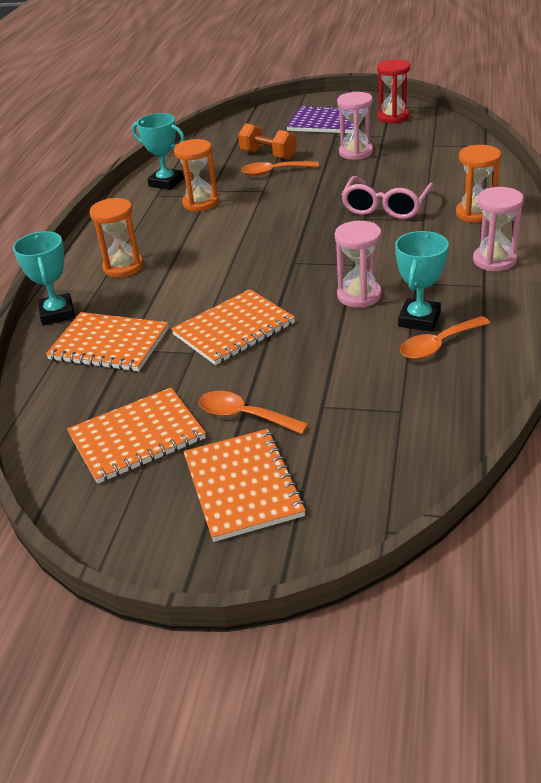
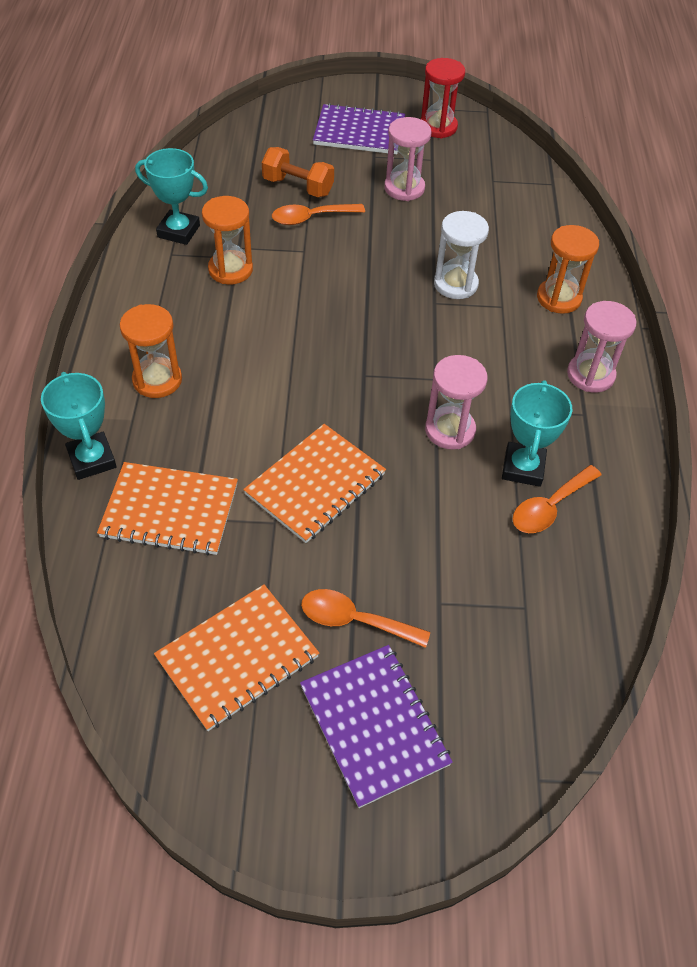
camera: 15 degrees left, 15 degrees up
orange notebook [183,429,306,542] -> purple notebook [300,645,453,808]
pink glasses [341,176,434,219] -> white hourglass [434,211,489,299]

